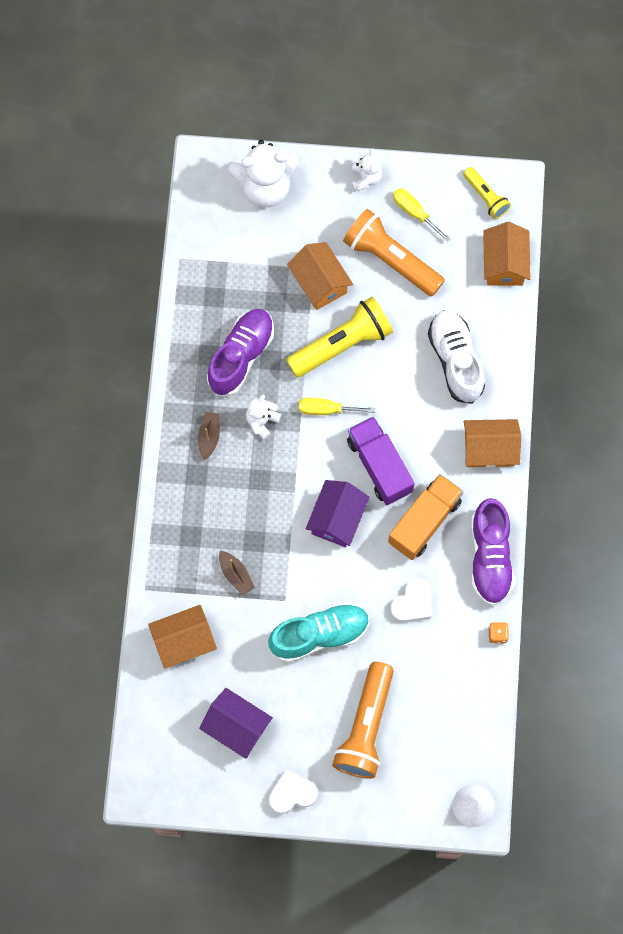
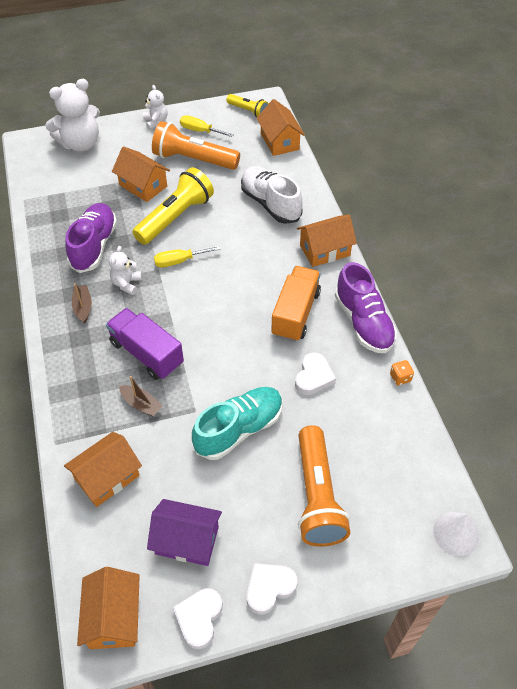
camera: 20 degrees left, 20 degrees down
purple house [306,480,370,547] -> none
purple truck [347,416,415,505] -> purple truck moved to [106,308,184,380]
none -> orange house [77,567,140,649]
none -> white heart [173,588,223,649]

